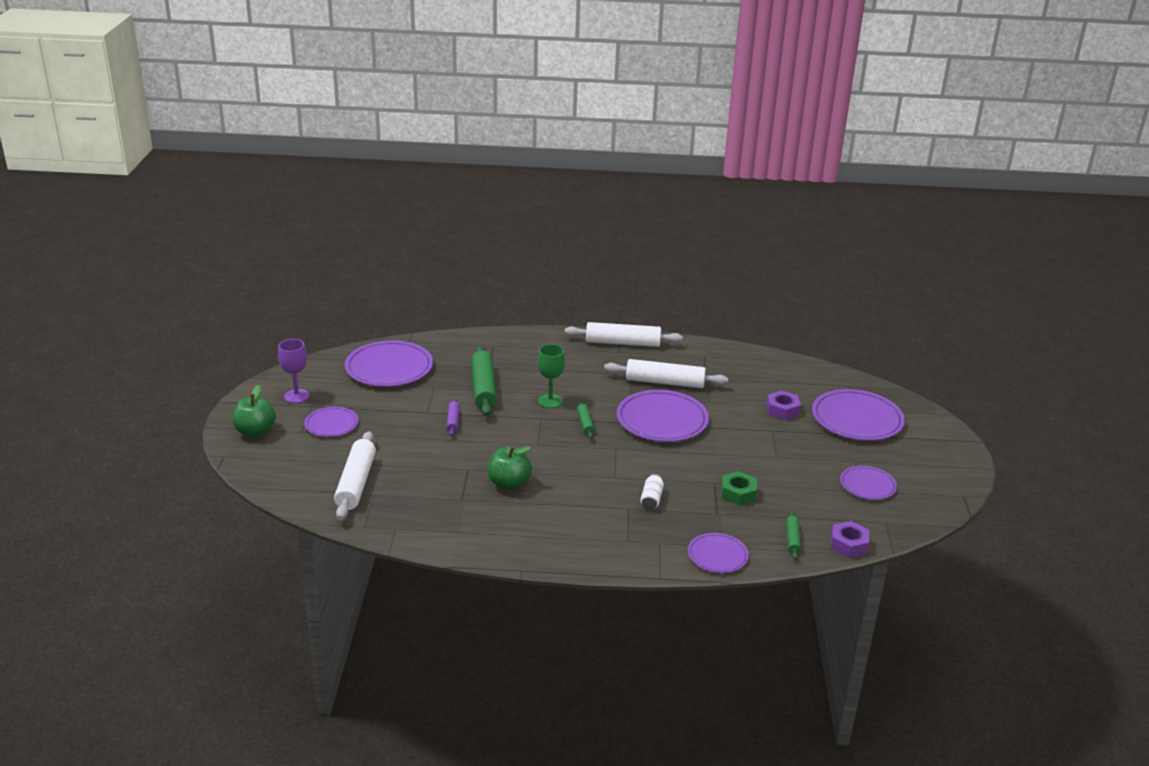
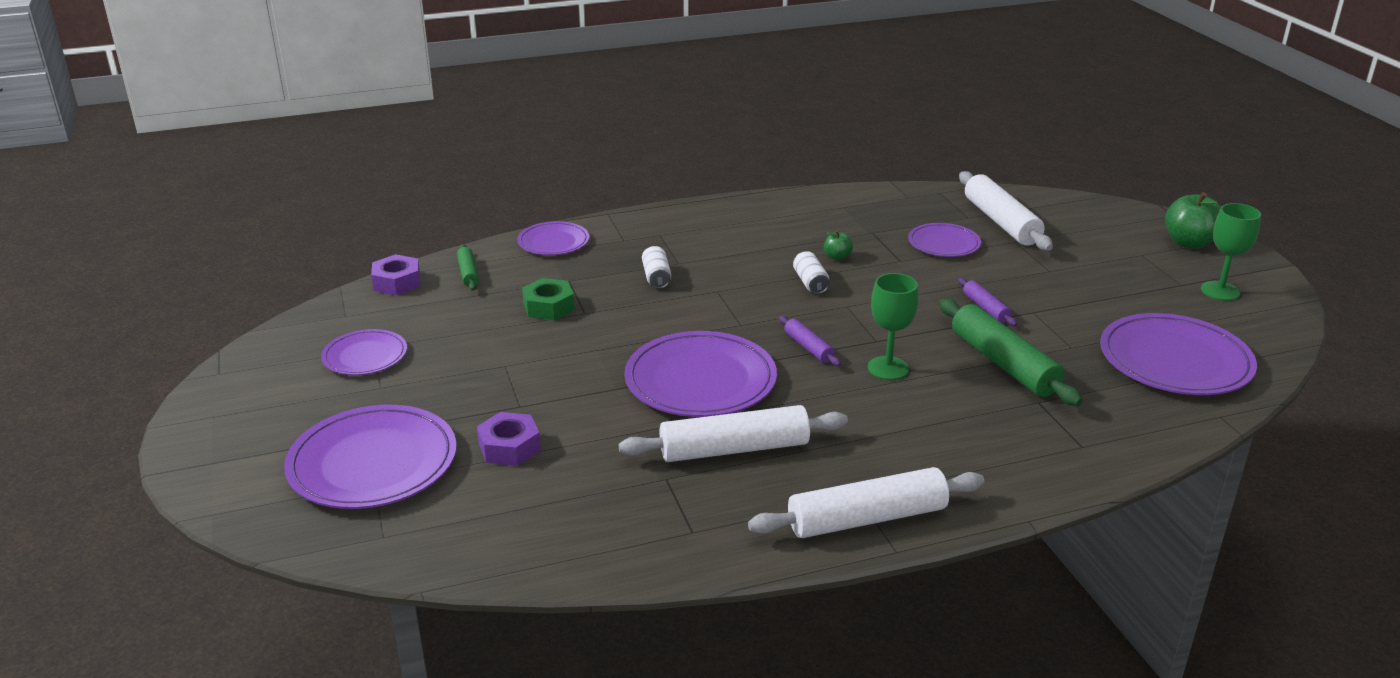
camera: 160 degrees right, 0 degrees up
purple goblet [278,339,310,403] -> green goblet [1201,203,1261,301]
purple plate [304,407,359,437] -> purple plate moved to [908,223,981,257]
green apple [488,446,532,490] -> green apple [824,230,853,260], size x0.51
green rolling pin [577,401,595,439] -> purple rolling pin [779,316,841,366]
none -> white can [793,251,830,294]

